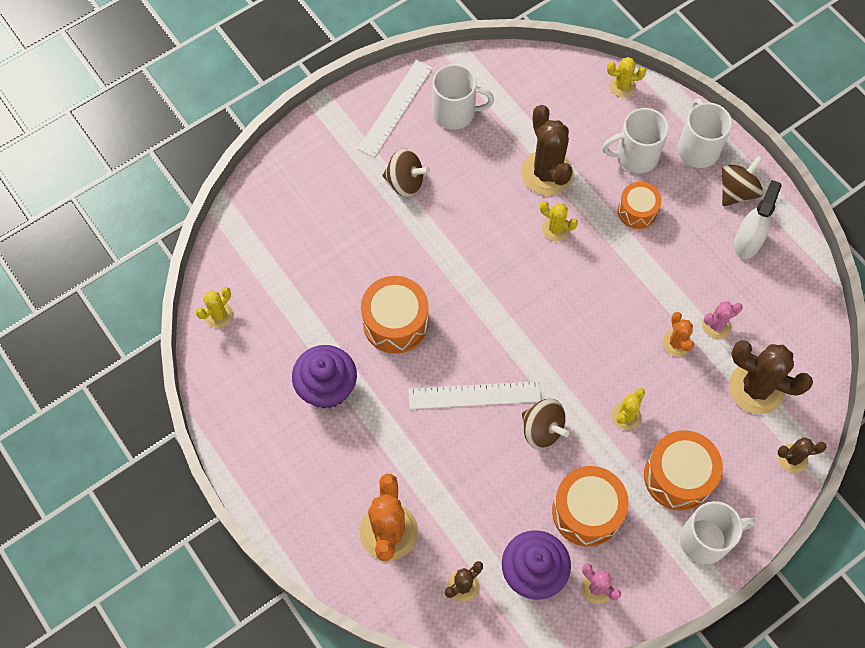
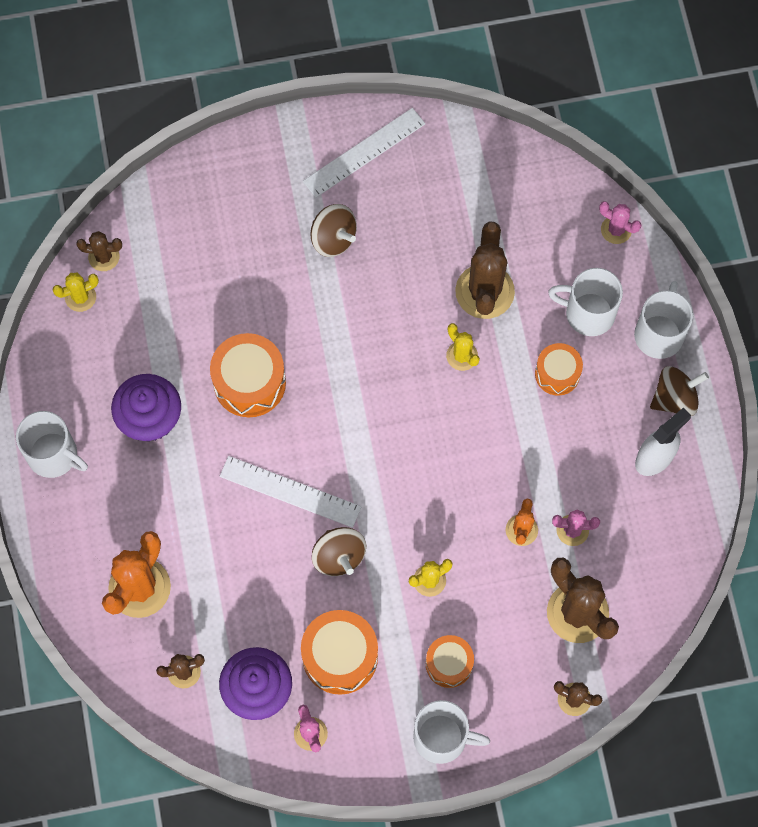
camera: 25 degrees right, 5 degrees up
white mug [433,64,494,130] -> white mug moved to [16,411,88,478]
yellow cactus [607,57,646,97] -> pink cactus [599,201,641,244]
orange drum [644,430,723,511] -> orange drum [426,635,474,688], size x0.63
none -> brown cactus [76,231,122,271]

